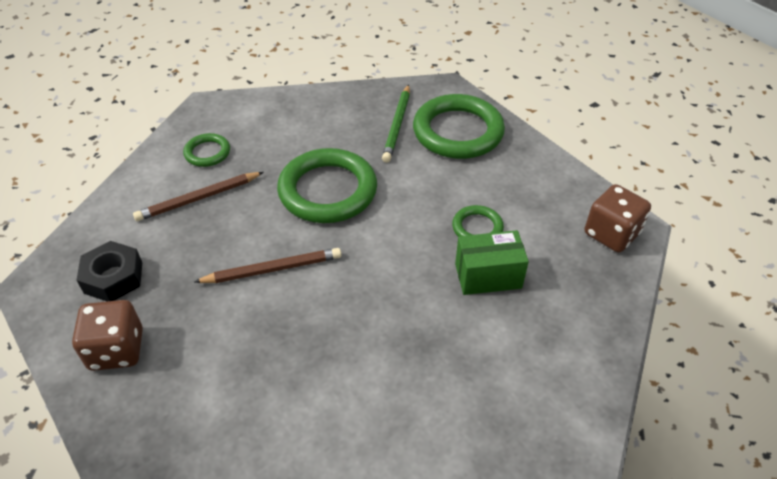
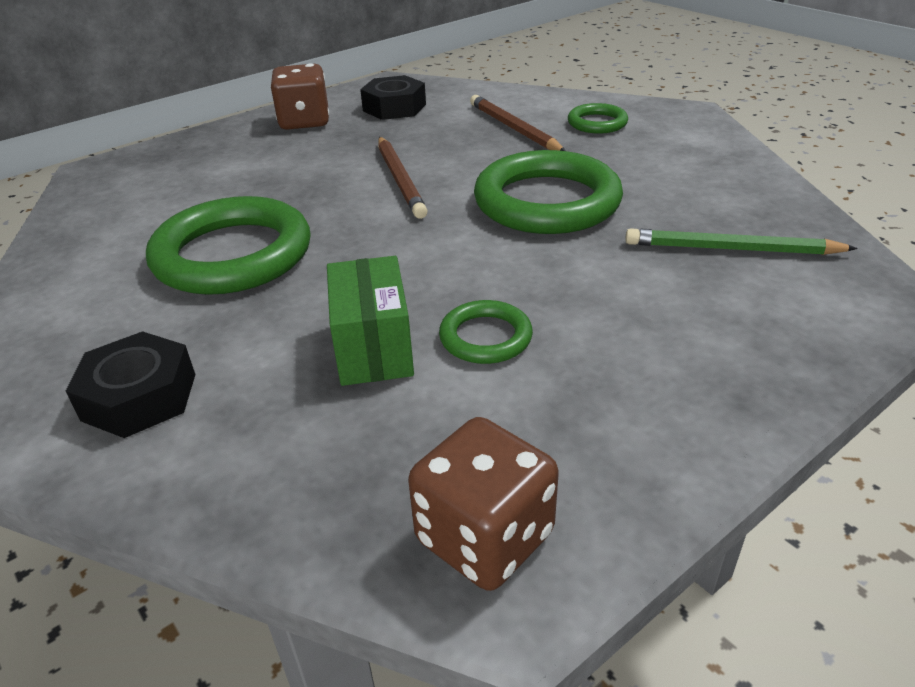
camera: 90 degrees right, 10 degrees down
green ring [413,94,505,159] -> green ring moved to [146,196,311,295]
none -> black nut [66,331,196,438]

